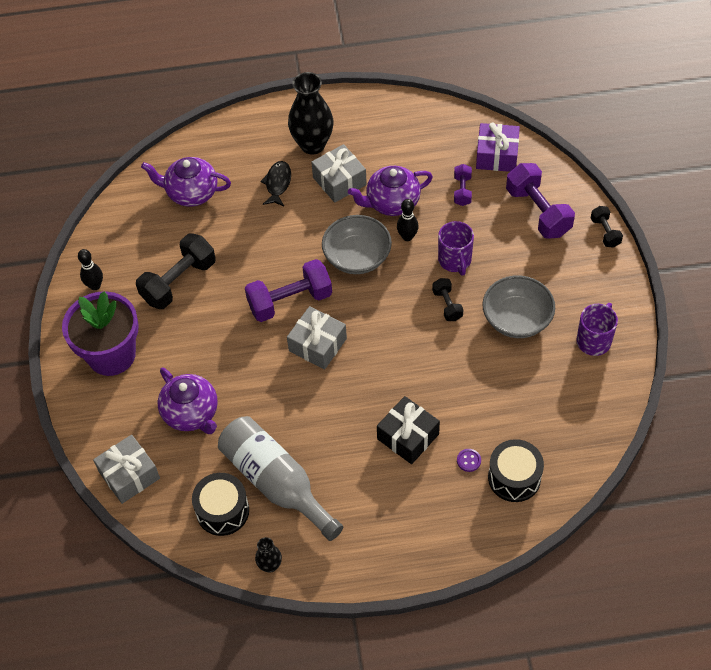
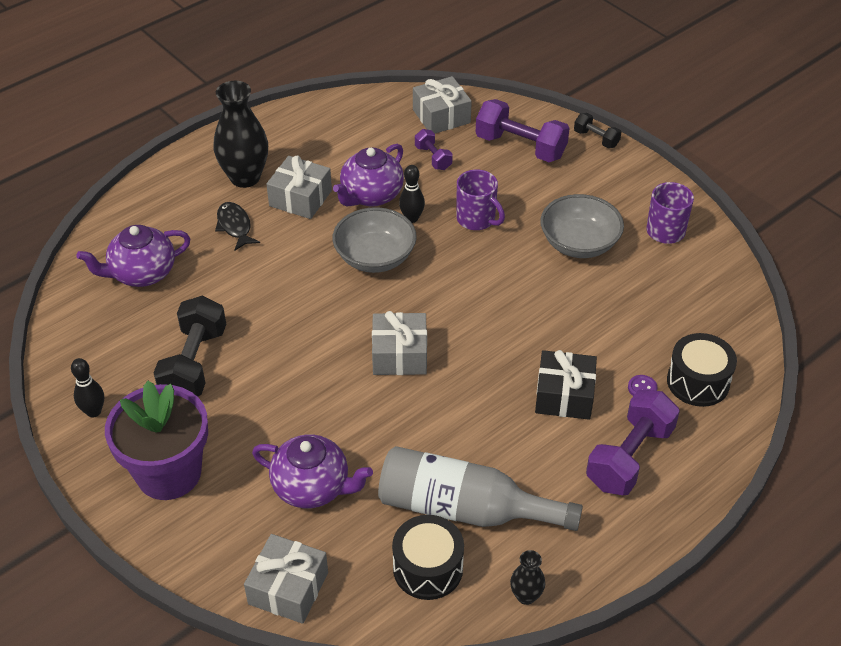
camera: 35 degrees left, 10 degrees down
purple dumbbell [245,259,332,322] -> purple dumbbell moved to [586,390,680,495]
black dumbbell [432,278,463,321] -> none
purple gift [476,122,520,172] -> grey gift [413,76,472,133]

